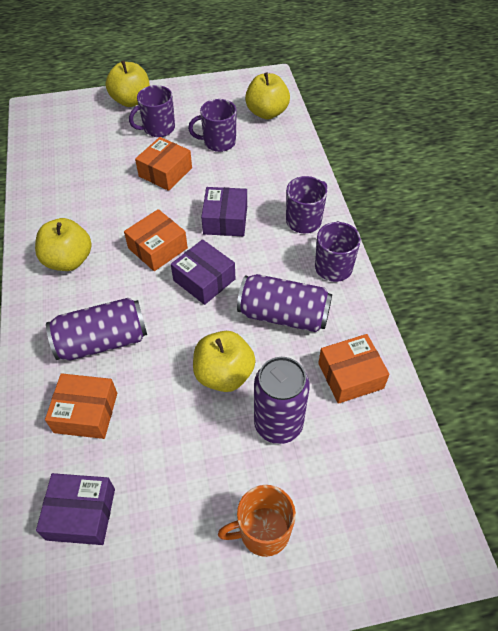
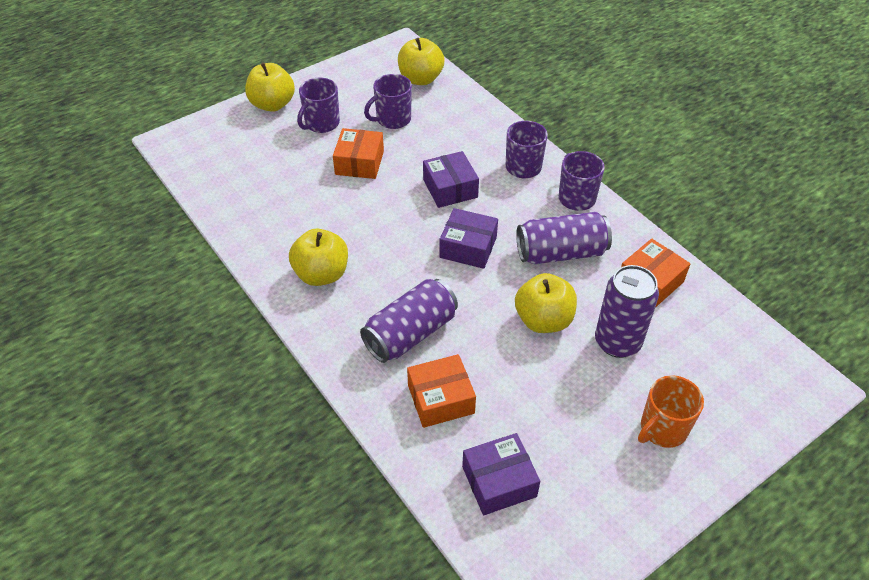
camera: 25 degrees left, 5 degrees down
orange box [124,209,188,271] -> none

